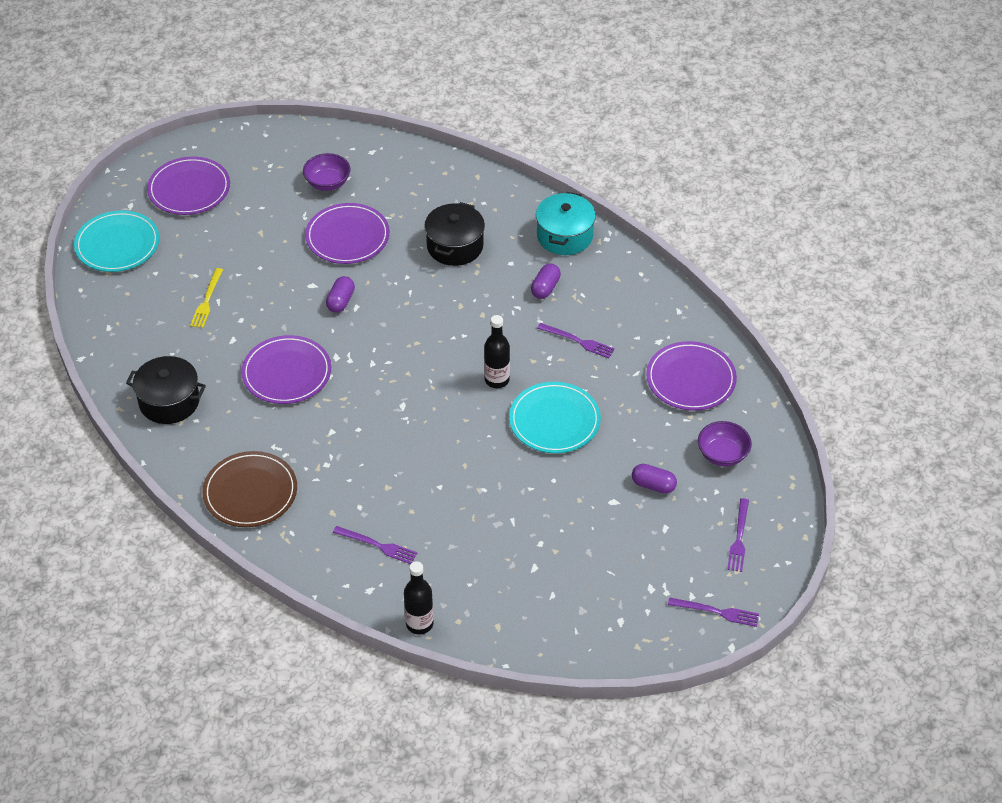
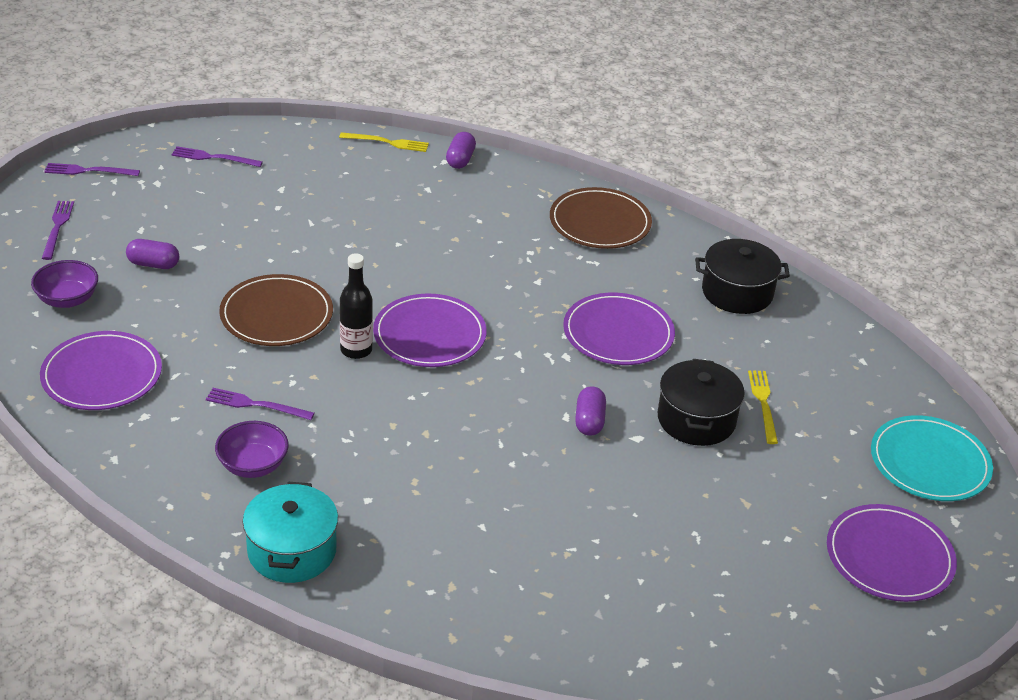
camera: 165 degrees right, 10 degrees down
purple bowl [303,153,351,191] -> purple bowl moved to [215,421,289,478]
purple plate [305,203,390,264] -> purple plate moved to [373,294,487,367]
purple fork [333,526,417,564] -> purple fork moved to [171,146,263,167]
black bottle [404,561,434,635] -> yellow fork [339,132,429,152]
black pot [424,202,485,266] -> black pot moved to [658,359,745,446]
turquoise plate [509,382,601,453] -> brown plate [219,274,333,346]
purple capsule [531,263,561,299] -> purple capsule moved to [446,132,476,169]

